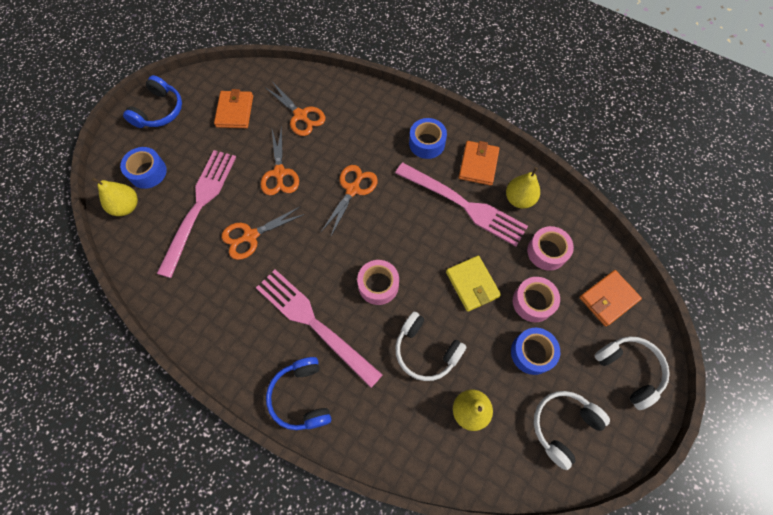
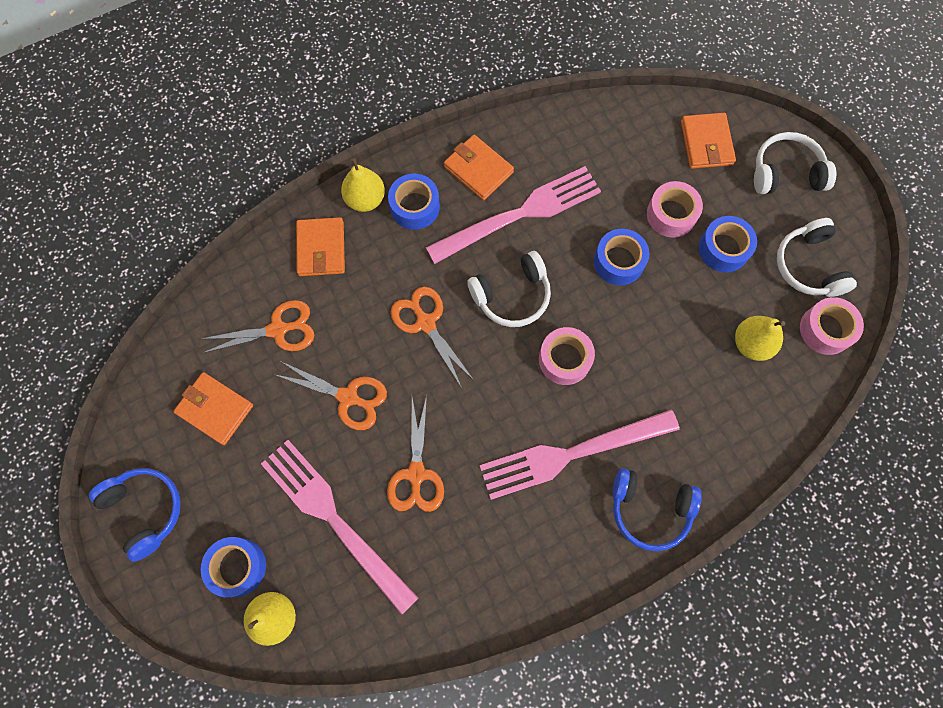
camera: 60 degrees left, 5 degrees up
white headphones [395,312,466,381] -> white headphones moved to [467,251,551,327]
yellow wallet [446,256,501,312] -> blue tape [594,229,649,285]
yellow pear [506,167,540,209] -> yellow pear moved to [341,158,385,212]
pink tape [527,226,574,271] -> pink tape moved to [800,297,864,355]
none -> orange wallet [296,217,345,276]

